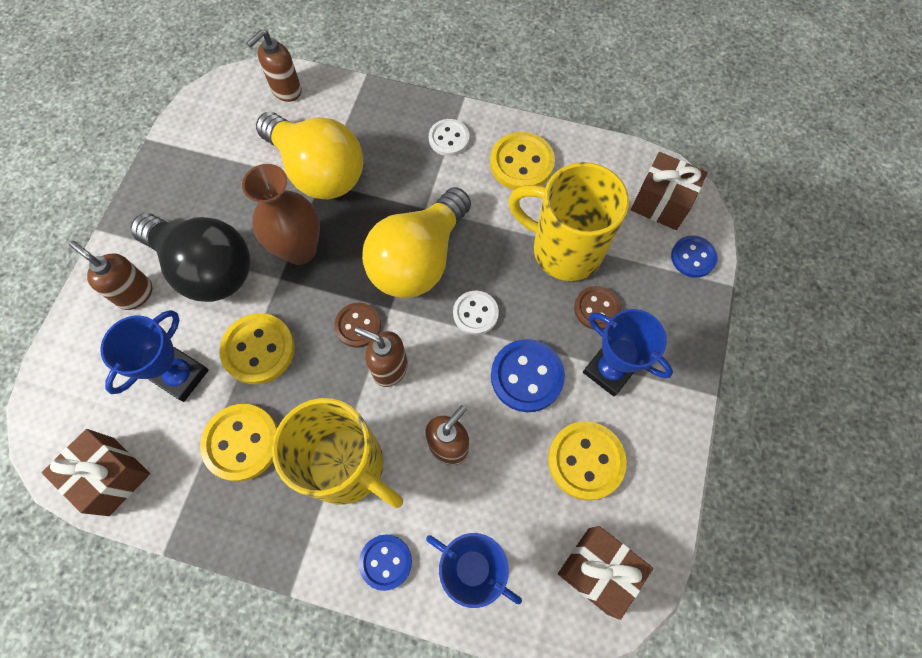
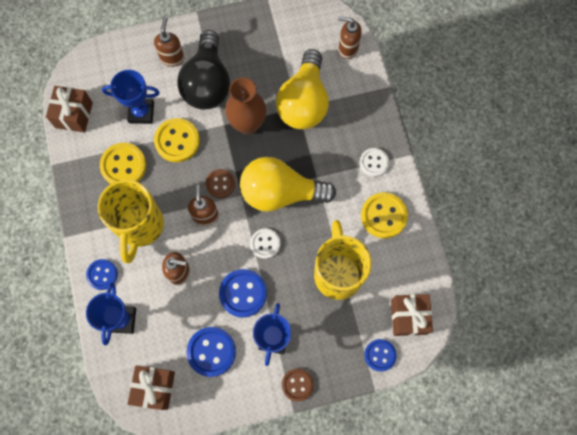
camera: 60 degrees right, 5 degrees up
yellow button [548,421,627,500] -> blue button [186,327,236,377]
brown button [574,286,621,330] -> brown button moved to [282,369,314,401]

